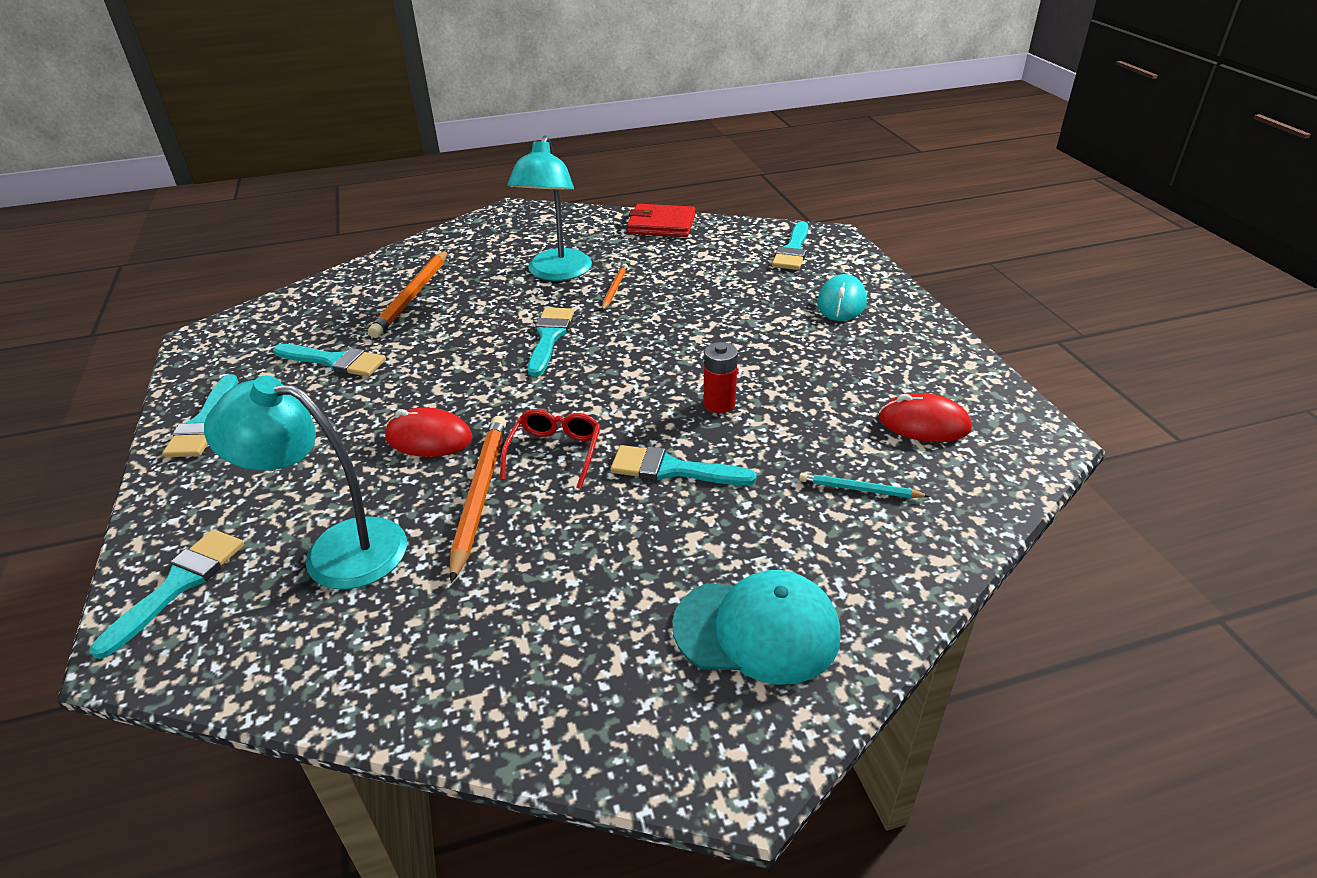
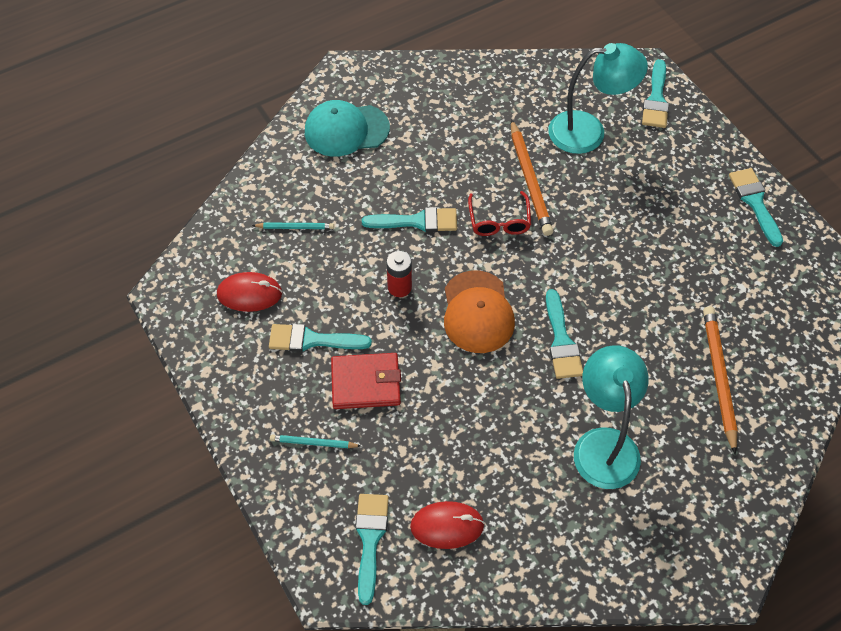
camera: 165 degrees right, 20 degrees up
turquoise brush [273,344,386,377] -> turquoise brush moved to [269,324,372,352]
red mouse [385,407,473,457] -> red mouse moved to [410,501,485,549]
orange pencil [602,264,628,311] -> none
red wallet [627,204,695,237] -> red wallet moved to [331,353,401,409]
turquoise mouse [817,274,867,321] -> turquoise pencil [270,435,361,448]
none -> orange cap [444,270,515,353]

